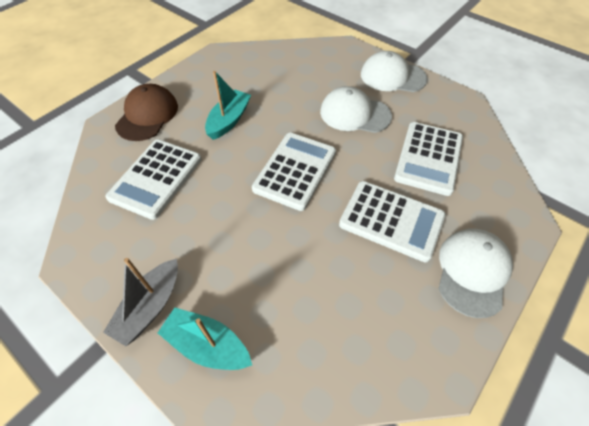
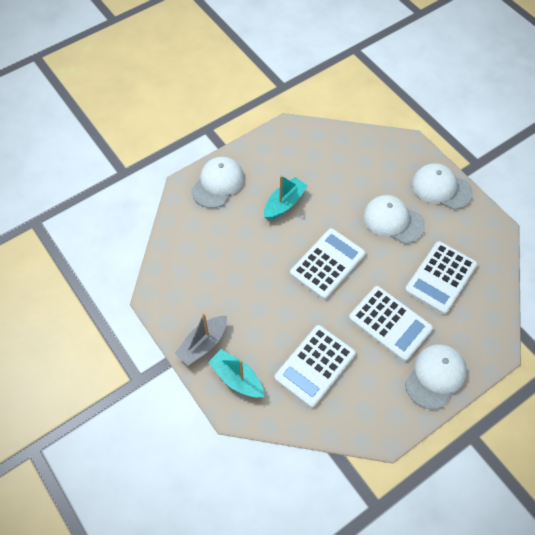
camera: 15 degrees right, 5 degrees up
white calculator [105,139,202,220] -> white calculator moved to [274,325,356,408]
brown cap [115,84,178,141] -> white cap [191,157,245,208]

